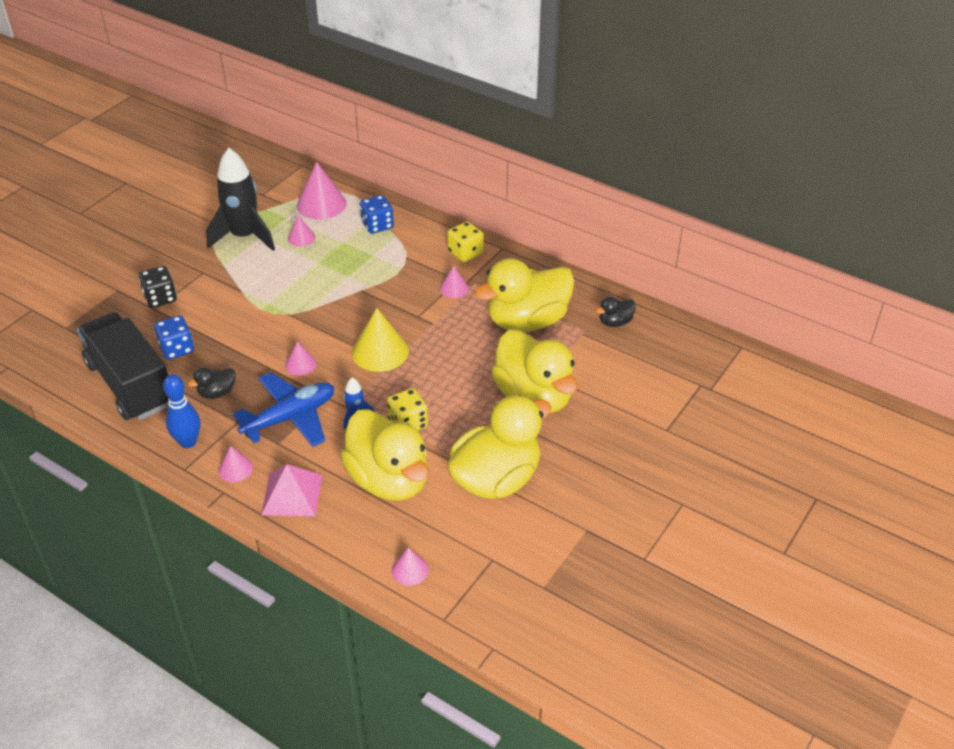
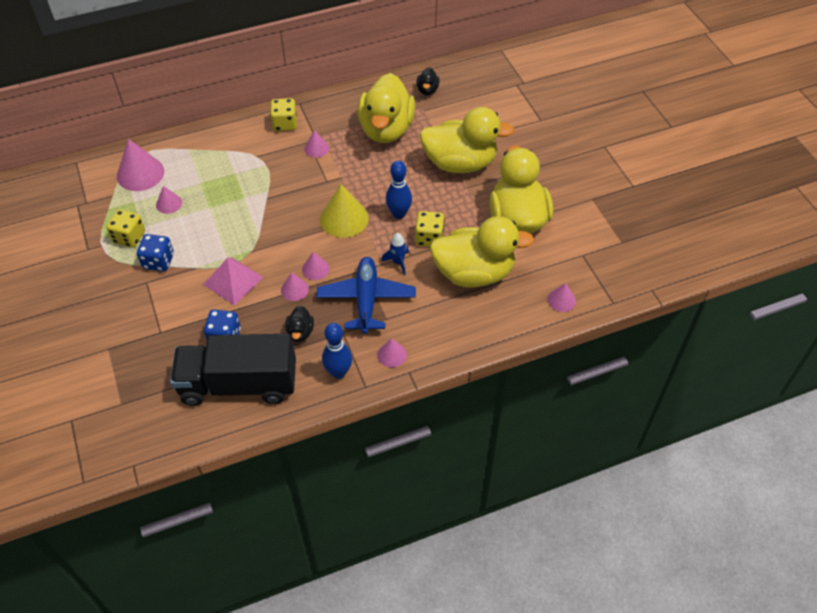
camera: 55 degrees left, 10 degrees up
black dice [139,266,177,308] -> none
black rocket [206,148,275,251] -> yellow dice [106,209,145,248]
pink pyramid [261,464,322,517] -> pink pyramid moved to [203,258,264,305]
blue dice [360,195,394,234] -> blue dice moved to [137,234,174,271]
none -> pink cone [281,273,309,301]
none -> blue bowling pin [386,160,412,219]

